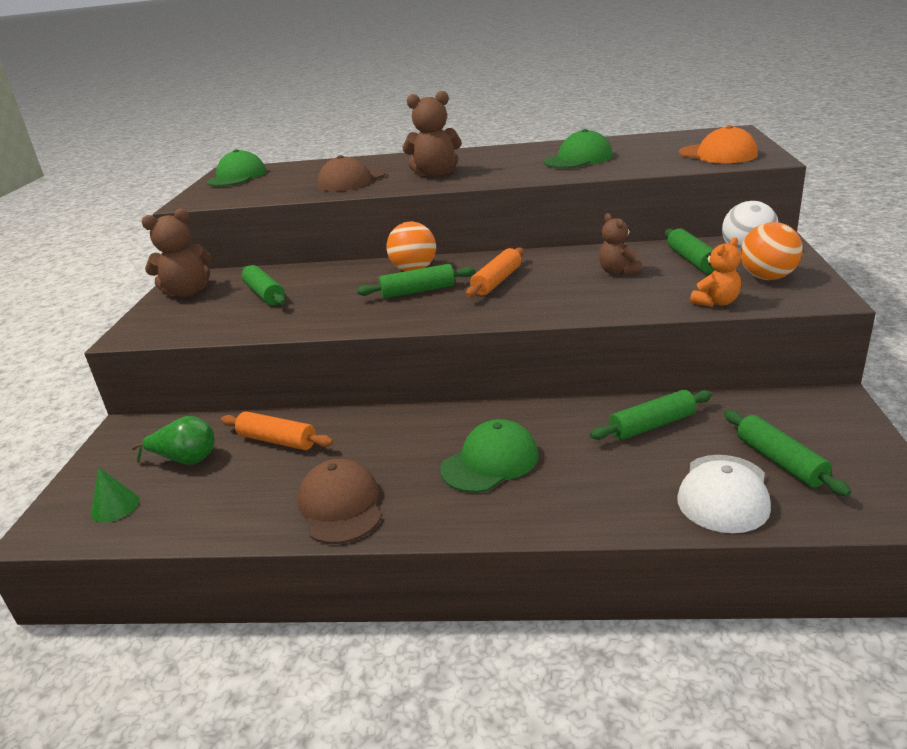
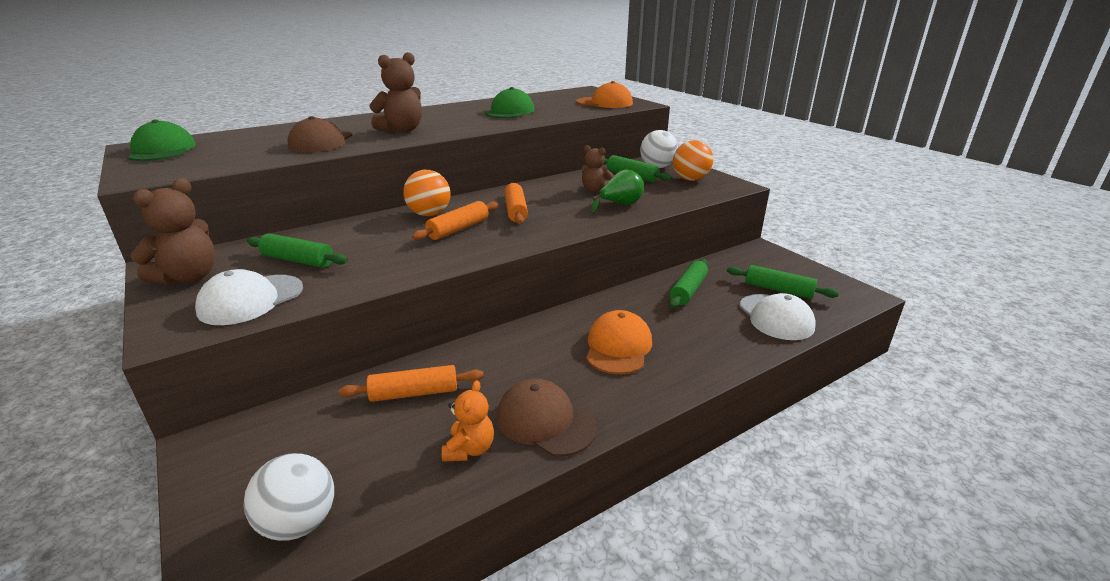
camera: 40 degrees left, 0 degrees up
green cone [91,468,140,523] -> white ball [244,453,334,541]
green pear [131,416,215,465] -> green pear moved to [591,169,644,213]
green rolling pin [357,264,475,298] -> orange rolling pin [412,201,498,240]
green cap [440,419,539,493] -> orange cap [586,310,652,374]
orange teddy bear [690,237,741,307] -> orange teddy bear moved to [442,380,494,462]
none -> white cap [195,269,303,325]

